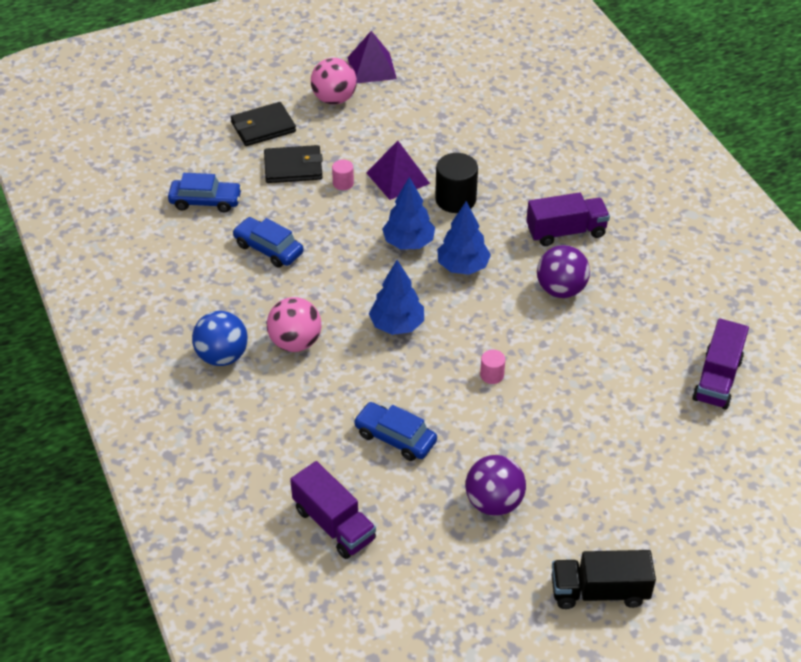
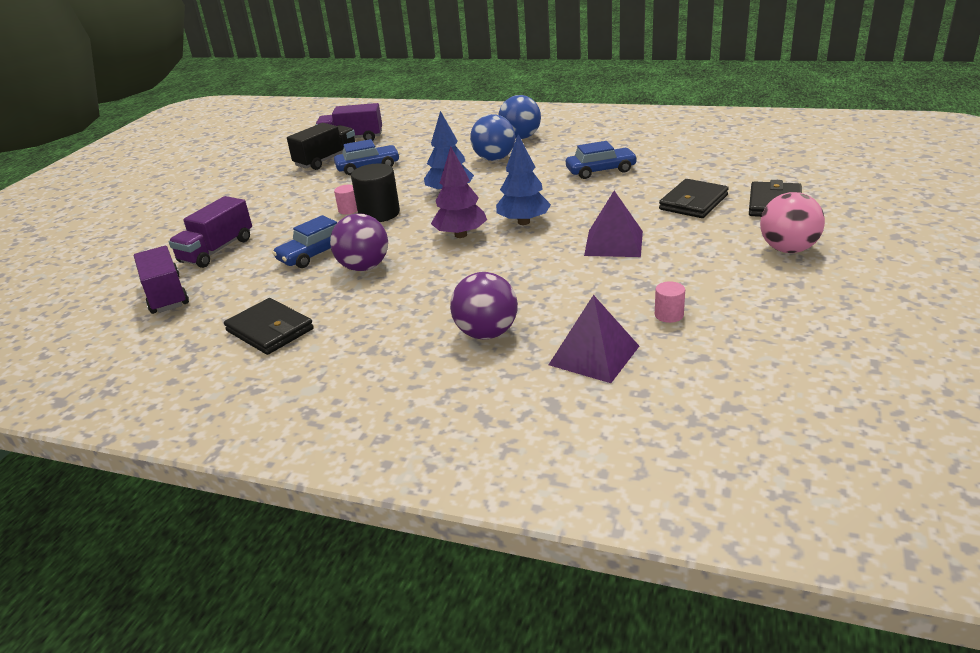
camera: 135 degrees right, 15 degrees down
blue car [168,173,242,212] -> blue car moved to [272,215,338,268]
pink ball [267,297,321,352] -> blue ball [470,114,515,161]
pink cylinder [332,160,354,190] -> pink cylinder moved to [655,281,685,323]
purple pyramid [348,31,397,84] -> purple pyramid moved to [549,295,639,383]
black cylinder [435,153,478,213] -> black cylinder moved to [351,164,400,222]
blue tree [437,201,491,275] -> purple tree [431,146,487,238]
purple ball [465,455,526,516] -> purple ball moved to [450,272,518,339]
purple truck [526,192,610,246] -> purple truck moved to [169,196,252,268]
black truck [552,550,656,609] -> black truck moved to [287,123,355,170]
none -> black wallet [224,298,314,355]

